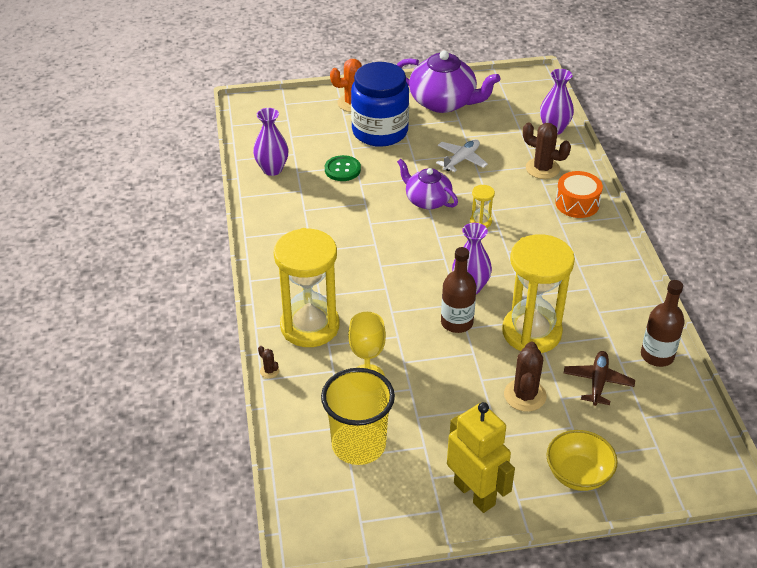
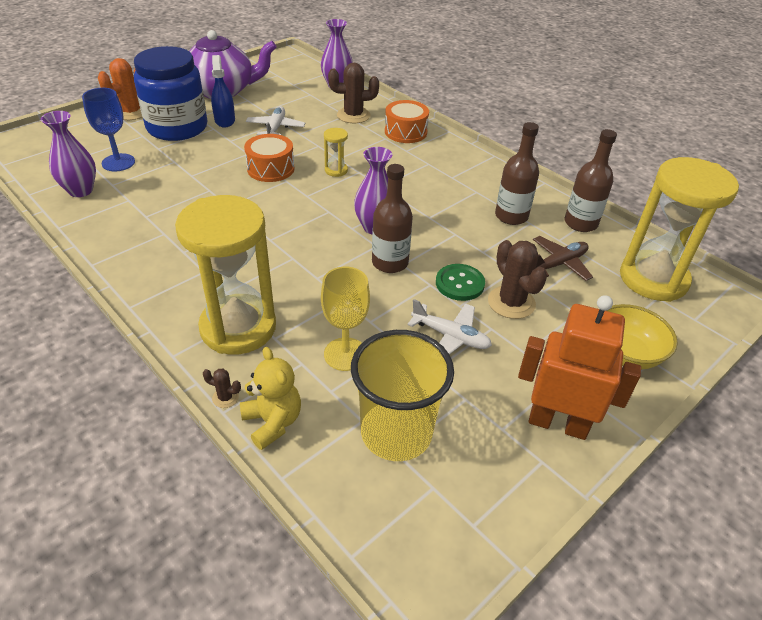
camera: 35 degrees left, 0 degrees up
green button [325,155,361,181] -> green button moved to [436,264,485,301]
purple teapot [397,159,458,209] -> orange drum [244,134,295,182]
yellow robot [447,402,515,513] -> orange robot [518,295,641,440]
yellow hourglass [502,234,575,353] -> yellow hourglass moved to [620,157,739,302]
brown plane [564,351,635,406] -> brown plane turned 75 degrees clockwise [533,236,593,281]
none -> blue goblet [82,88,135,171]
none -> blue spray bottle [211,55,235,128]
none -> yellow teddy bear [240,347,301,450]
none -> white plane [407,299,492,355]
none -> brown bottle [495,122,539,225]

